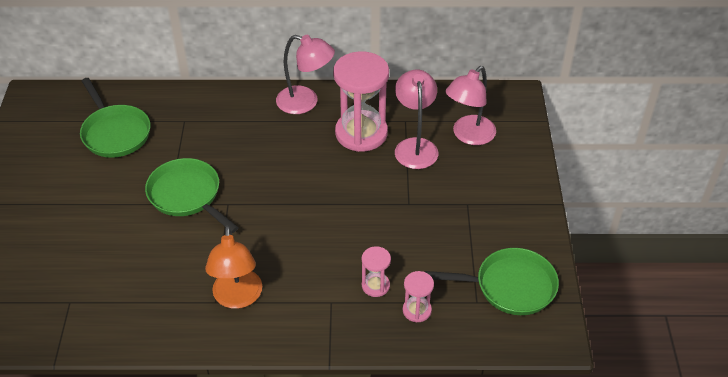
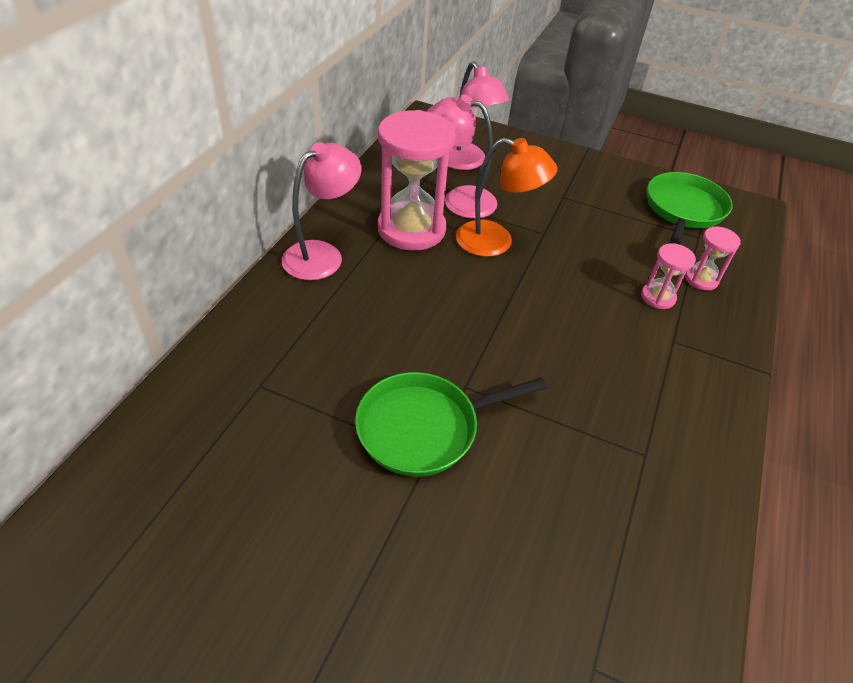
camera: 70 degrees left, 0 degrees up
green pan [80,78,151,158] -> none
orange lamp [205,225,262,309] -> orange lamp moved to [456,138,557,257]

